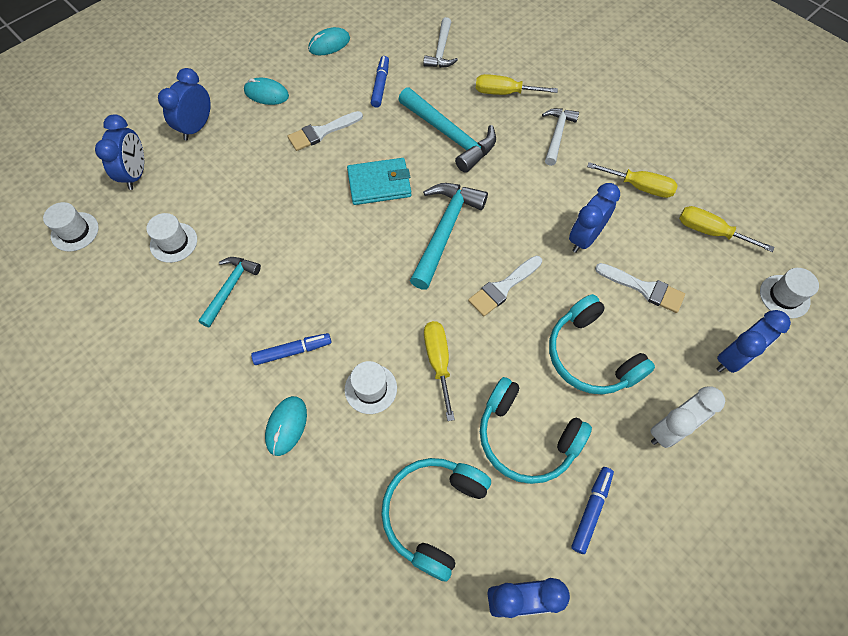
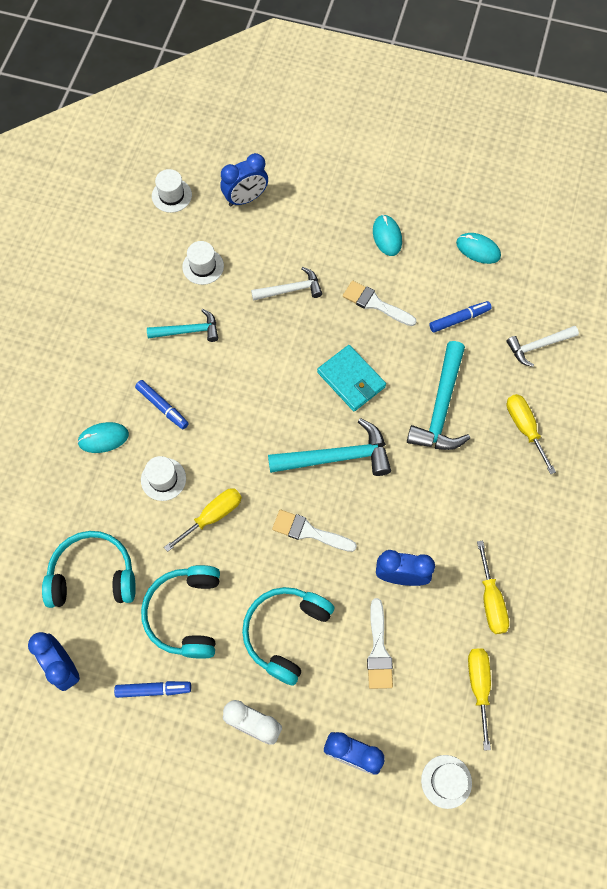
camera: 60 degrees right, 5 degrees up
blue clock [158,68,211,140] -> none
white hammer [542,108,579,166] -> white hammer moved to [251,267,322,301]

